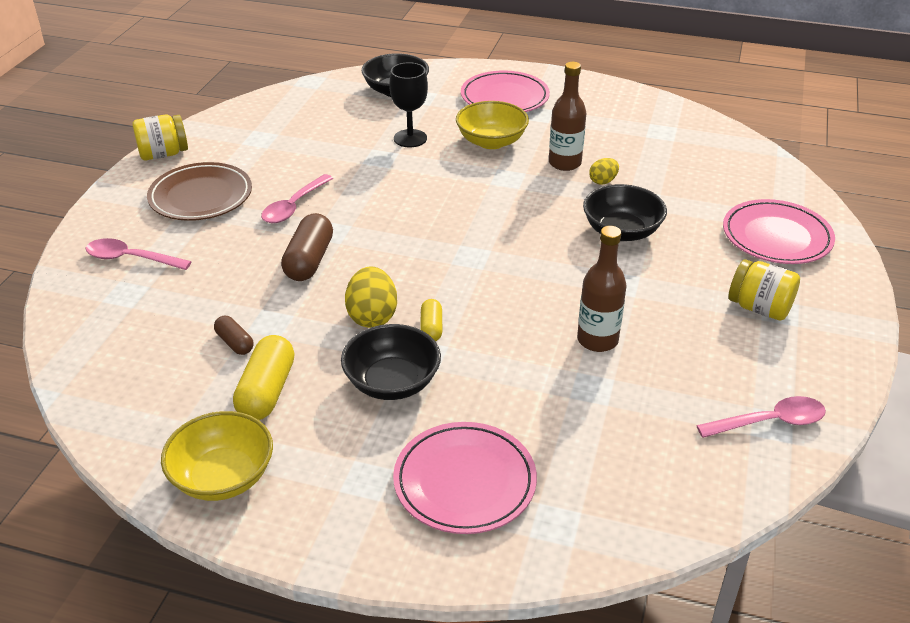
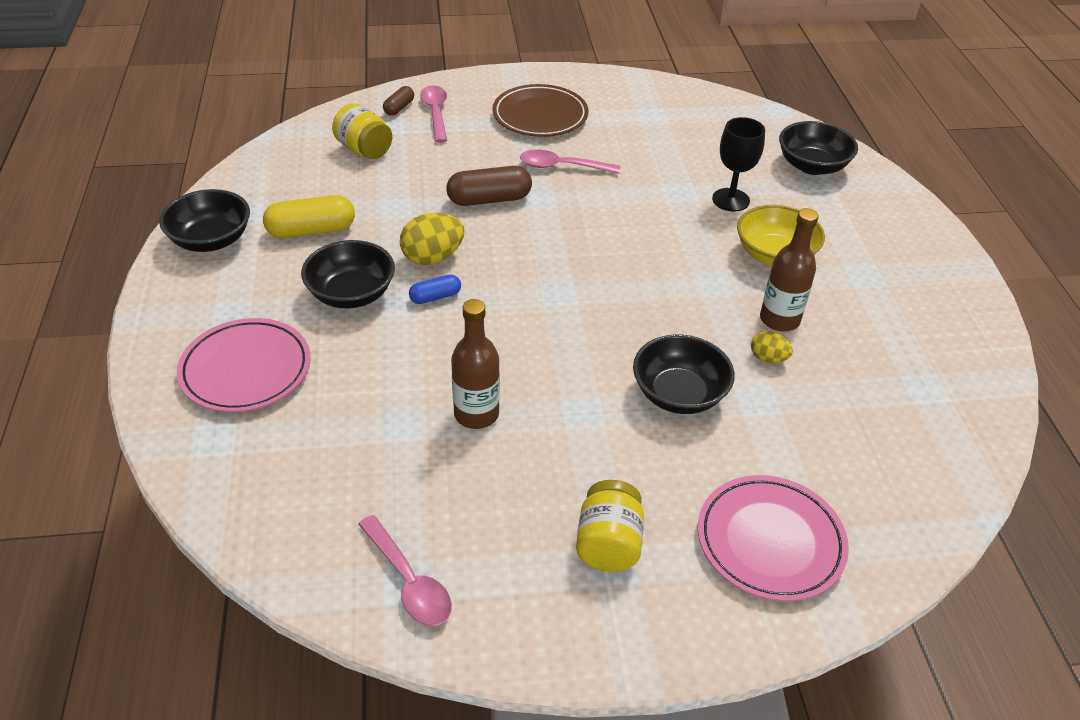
camera: 65 degrees right, 5 degrees up
yellow jar [132,114,188,160] -> yellow jar moved to [332,103,392,159]
yellow bowl [161,411,273,501] -> black bowl [159,189,250,252]
brown capsule [214,316,253,355] -> brown capsule moved to [383,86,414,116]
yellow capsule [420,299,442,341] -> blue capsule [409,274,461,304]
pink plate [461,71,550,112] -> none

